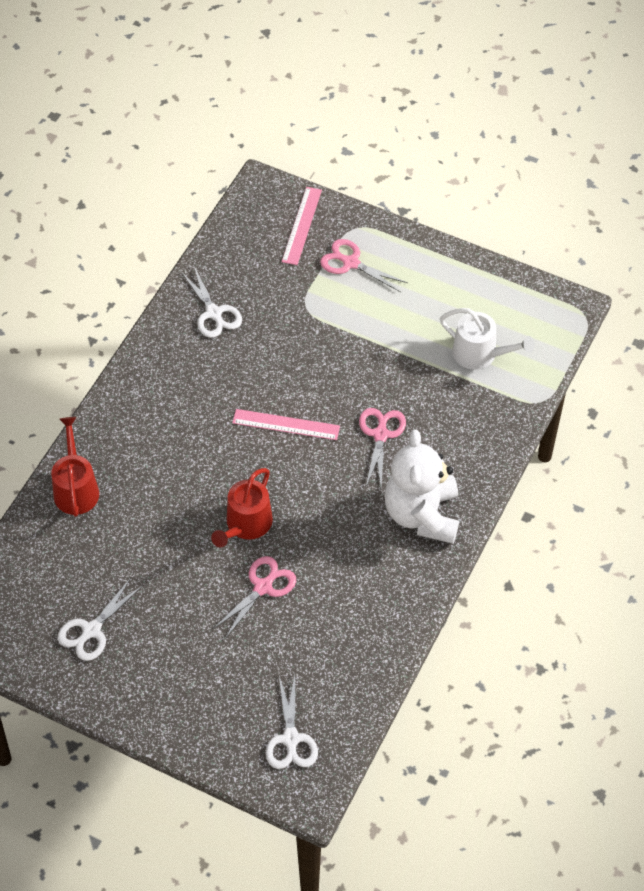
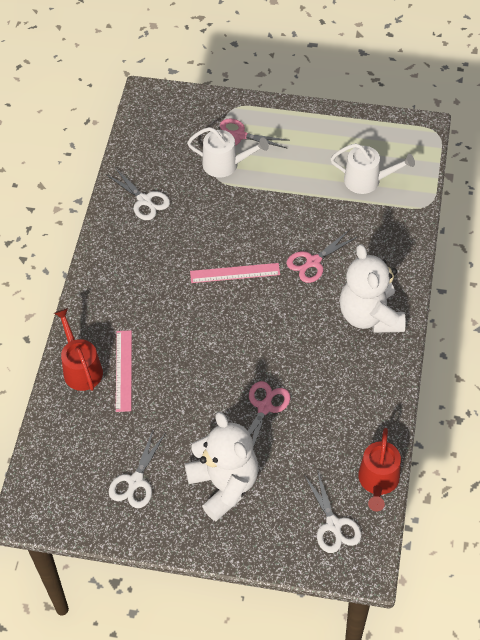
camera: 15 degrees left, 0 degrees up
red watering can [211,468,273,547] -> red watering can moved to [358,428,401,511]
pink ruler [282,187,322,265] -> pink ruler moved to [116,330,132,412]
pink scissors [359,408,406,486] -> pink scissors turned 120 degrees counterclockwise [286,230,357,283]
none -> white teddy bear [185,412,259,521]
none -> white watering can [187,127,269,178]

